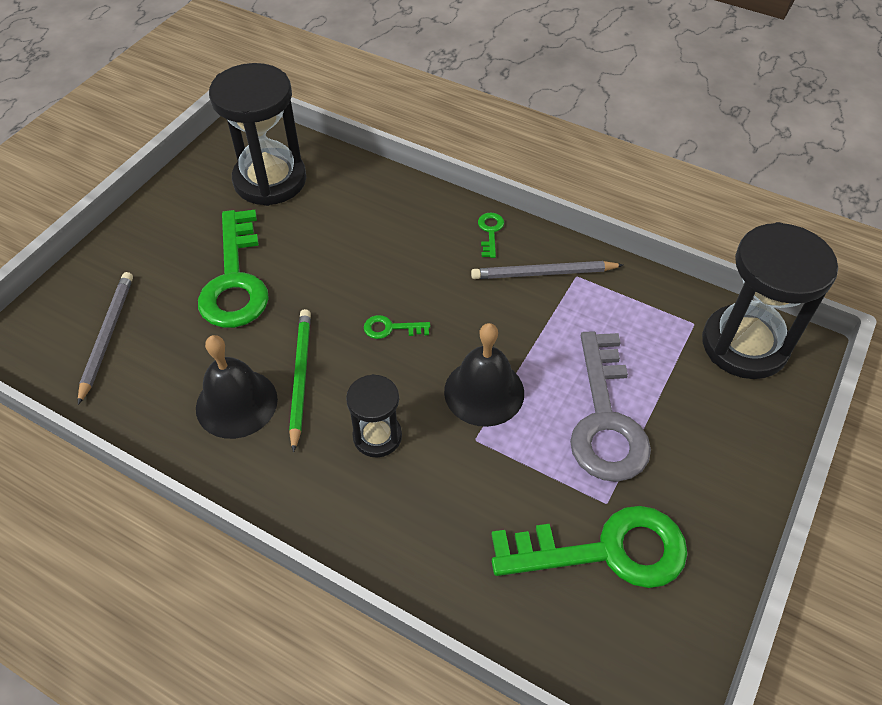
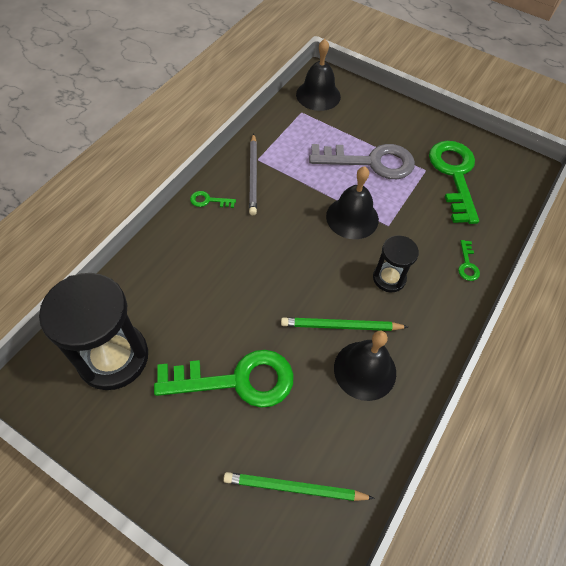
camera: 90 degrees left, 5 degrees up
grey pencil [78,272,133,405] -> green pencil [223,472,374,501]
green key [364,315,430,339] -> green key moved to [458,240,480,281]
black hourglass [702,222,838,379] -> black bell [296,39,341,111]

